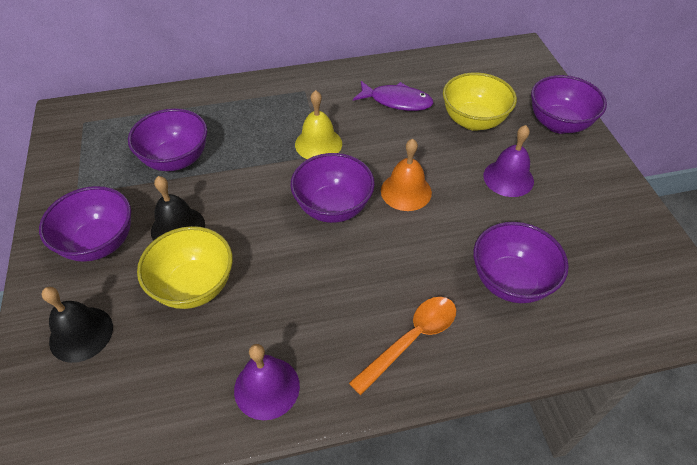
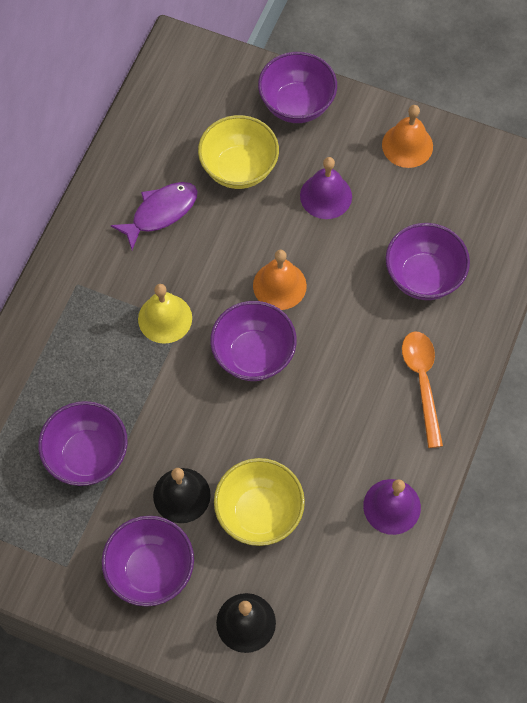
camera: 55 degrees left, 15 degrees up
none -> orange bell [382,105,433,168]

